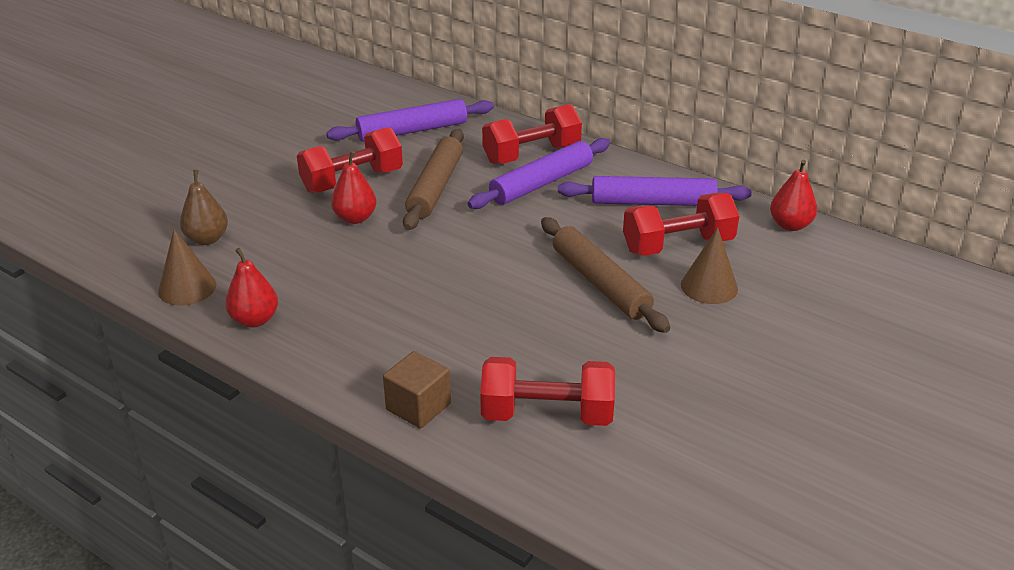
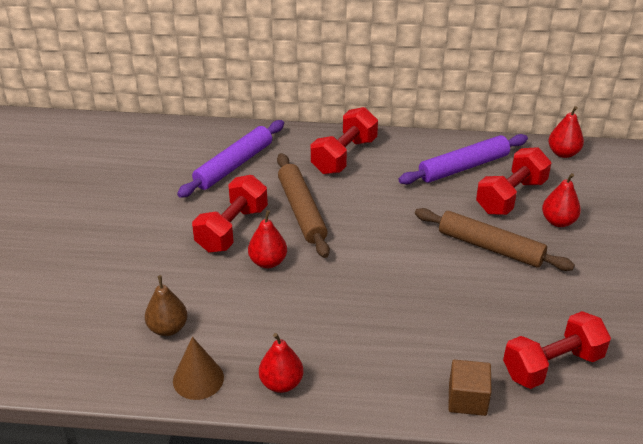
camera: 30 degrees left, 5 degrees up
purple rolling pin [468,138,610,209] -> none
brown cone [681,227,738,304] -> red pear [542,173,581,227]

